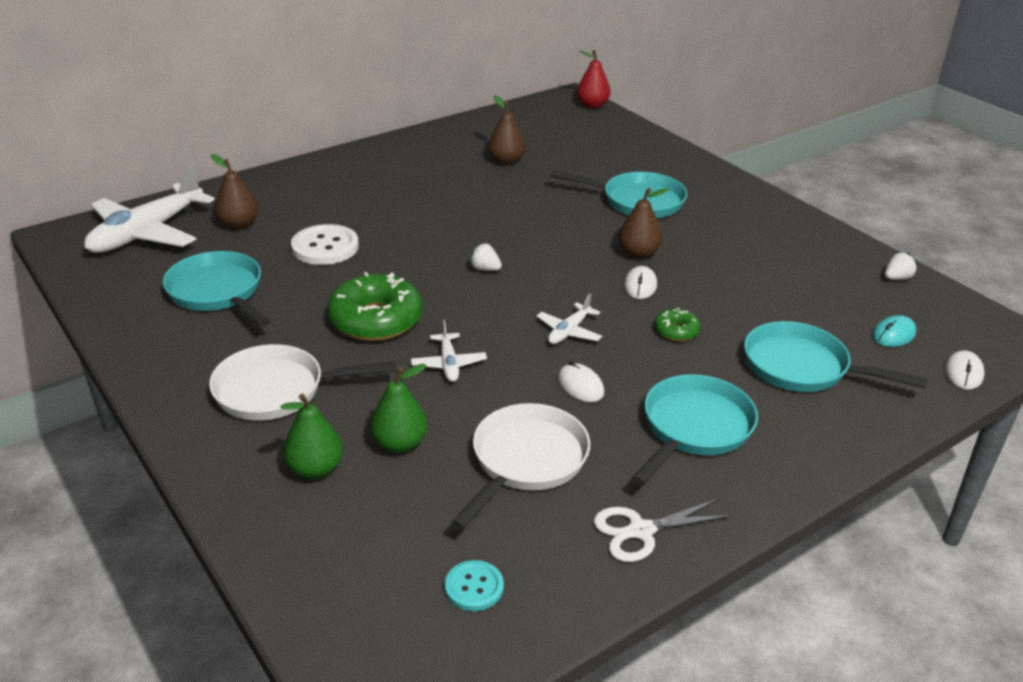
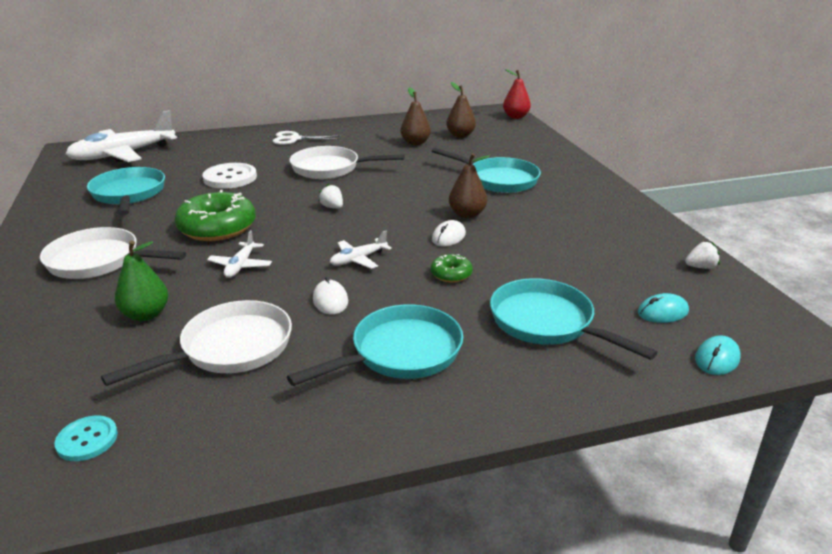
camera: 20 degrees right, 5 degrees down
brown pear [211,154,258,229] -> brown pear moved to [446,82,476,138]
green pear [281,394,343,479] -> none
white scissors [594,498,732,562] -> white scissors moved to [272,131,340,145]
white mouse [945,350,985,390] -> turquoise mouse [695,335,741,375]
none -> white pan [290,146,404,179]

